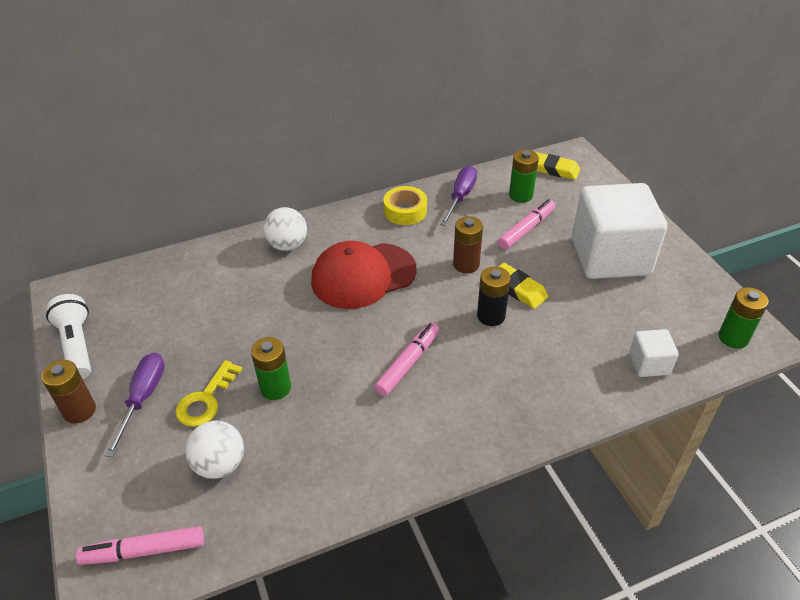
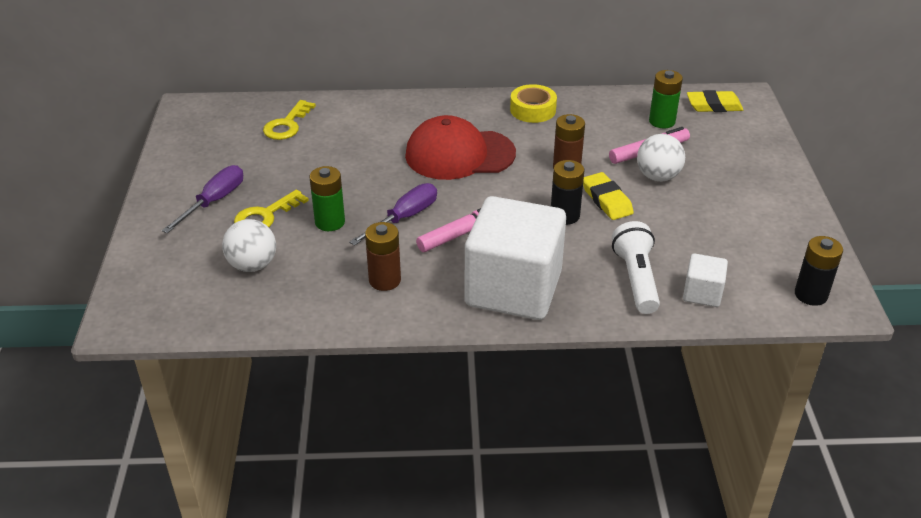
camera: 20 degrees right, 5 degrees down
brown battery [42,360,96,424] -> brown battery moved to [365,222,401,291]
white flashlight [46,294,91,379] -> white flashlight moved to [612,221,660,314]
pink marker [76,526,204,565] -> none
white ball [263,207,307,251] -> white ball moved to [637,134,685,182]
purple screwdriver [440,166,477,226] -> purple screwdriver moved to [349,183,437,246]
yellow eraser [535,152,580,180] -> yellow eraser turned 45 degrees counterclockwise [687,90,743,112]
white cube [572,183,667,279] -> white cube moved to [465,196,566,320]
green battery [719,287,769,349] -> black battery [795,236,843,306]
none -> yellow key [263,100,316,140]

